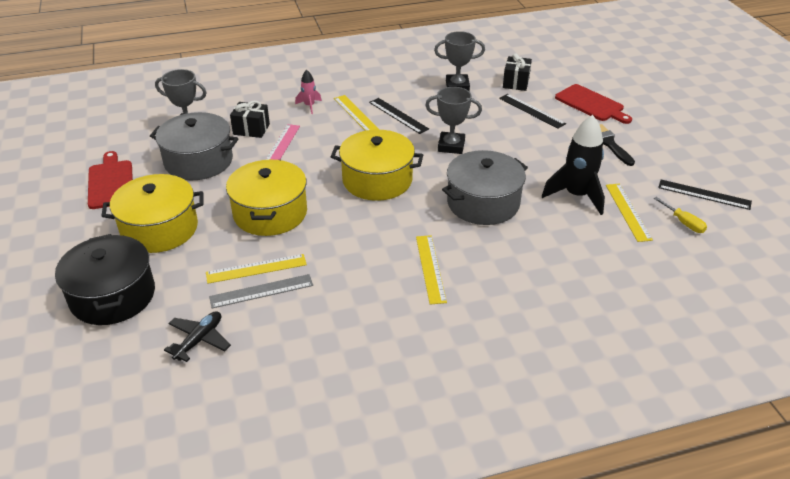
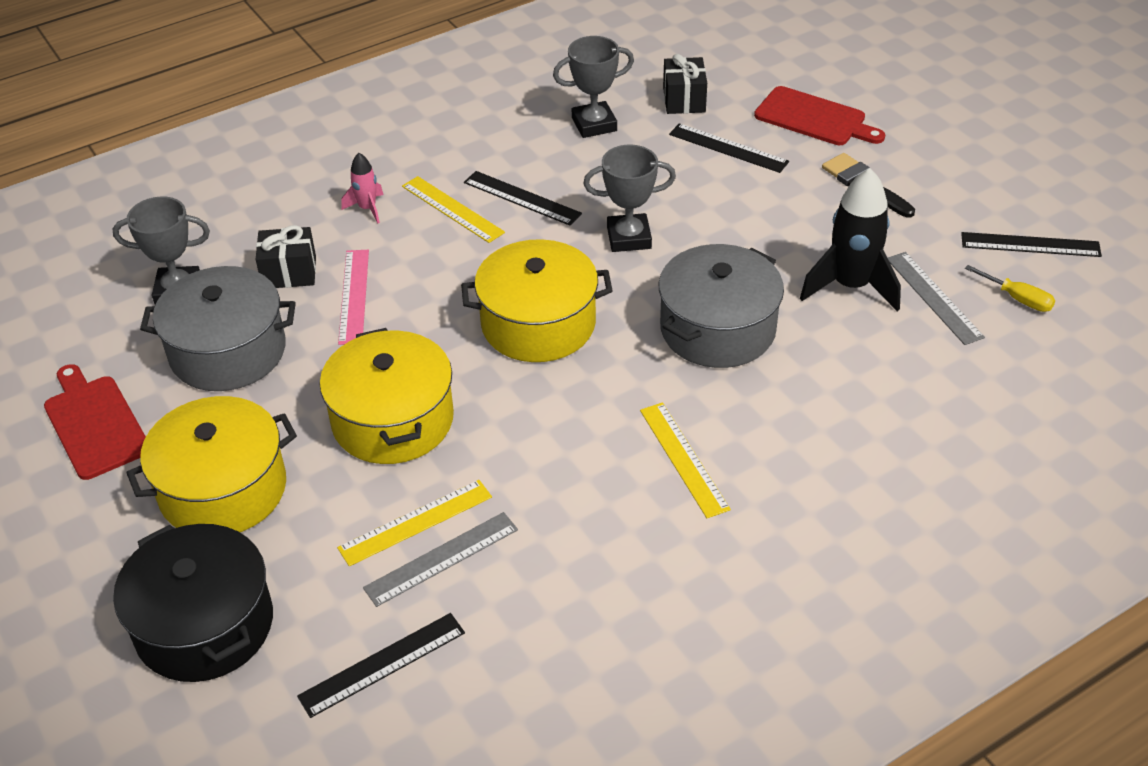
camera: 15 degrees left, 5 degrees up
black plane [164,311,231,362] -> black ruler [297,613,465,718]
yellow ruler [606,184,653,242] -> grey ruler [888,252,985,345]

